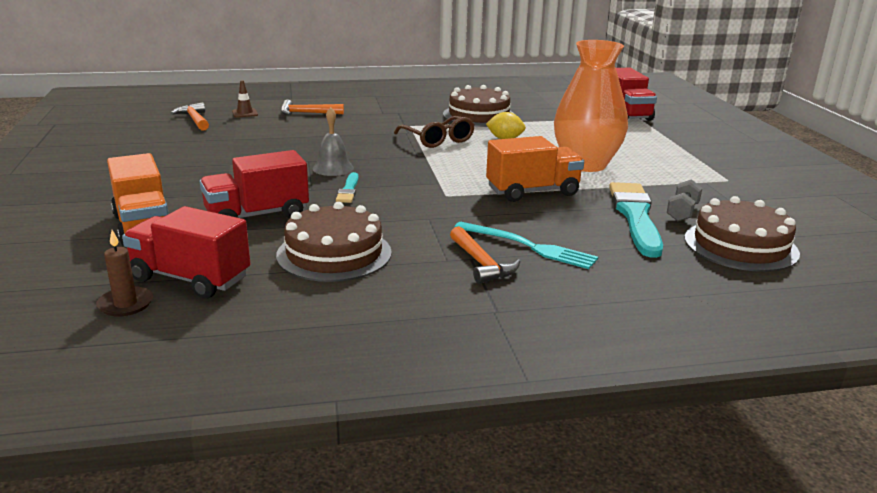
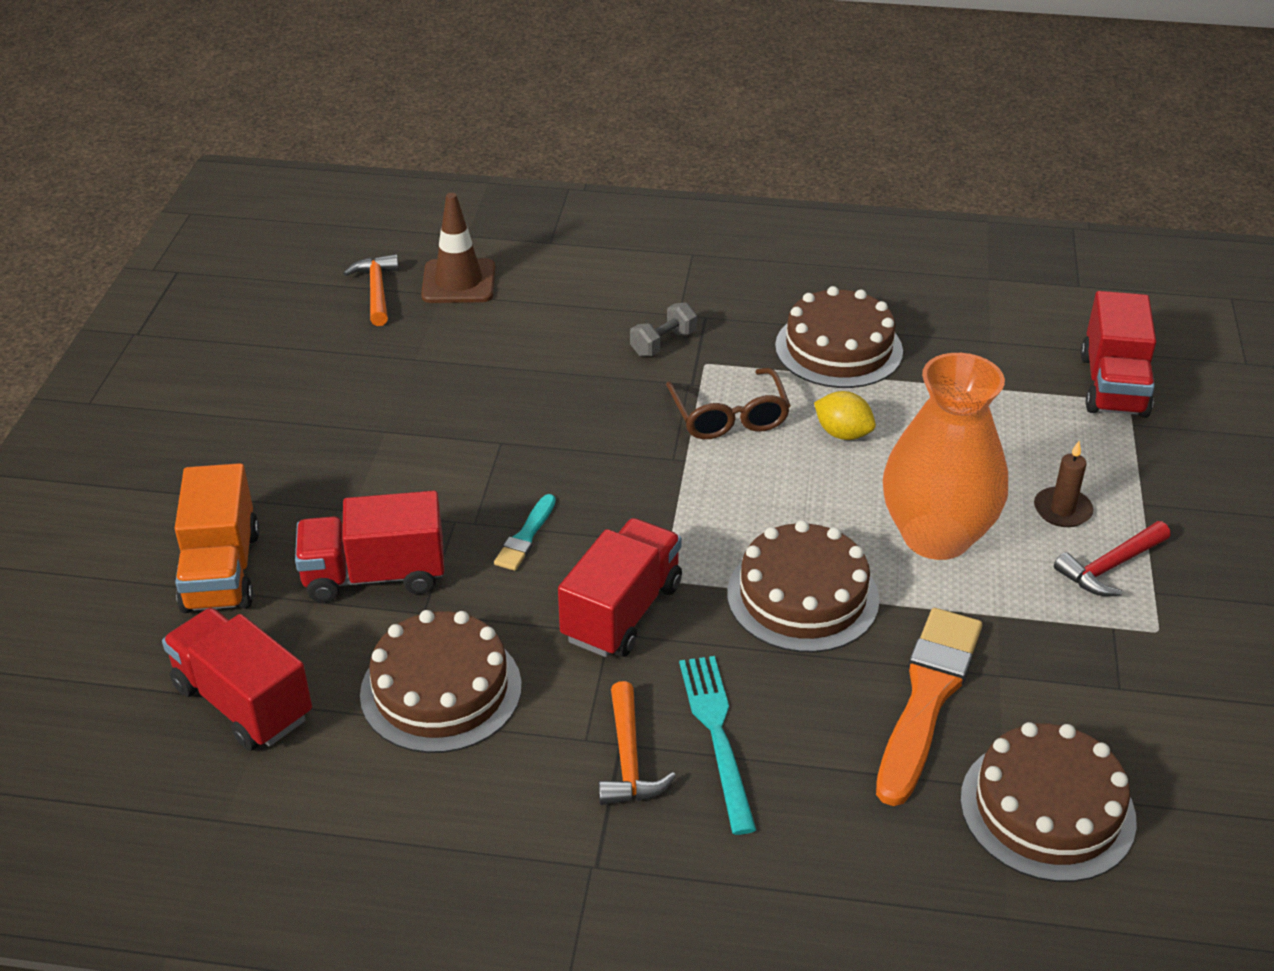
camera: 20 degrees right, 15 degrees up
brown candle [96,230,153,316] -> brown candle moved to [1034,441,1093,527]
brown traffic cone [232,80,258,118] -> brown traffic cone [421,193,495,303], size x1.85
orange hammer [281,100,344,115] -> none
grey bell [313,107,354,176] -> none
turquoise fork [454,222,598,269] -> turquoise fork turned 150 degrees counterclockwise [679,656,756,835]
orange truck [486,136,584,202] -> brown cake [727,520,880,653]
turquoise brush [609,182,663,258] -> orange brush [876,608,982,806]
grey dumbbell [667,179,702,221] -> grey dumbbell moved to [630,303,697,357]
none -> red truck [558,518,682,657]
none -> red hammer [1054,521,1170,596]

